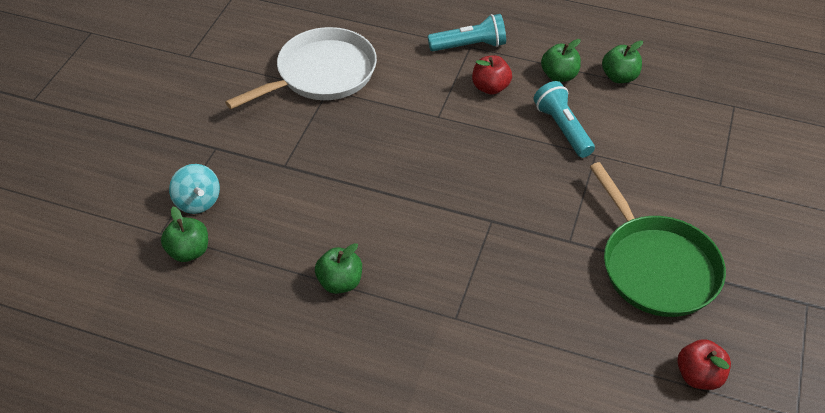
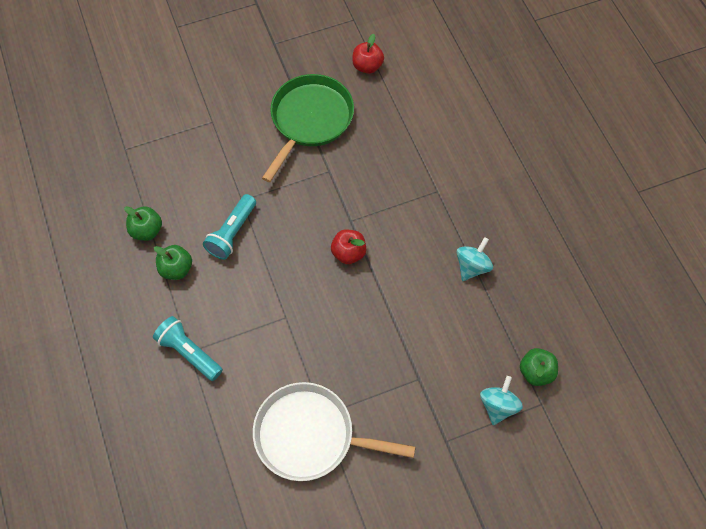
camera: 130 degrees left, 15 degrees up
green apple [315,243,362,294] -> turquoise spinning top [457,237,493,281]
red apple [472,55,512,95] -> red apple moved to [331,230,366,264]

